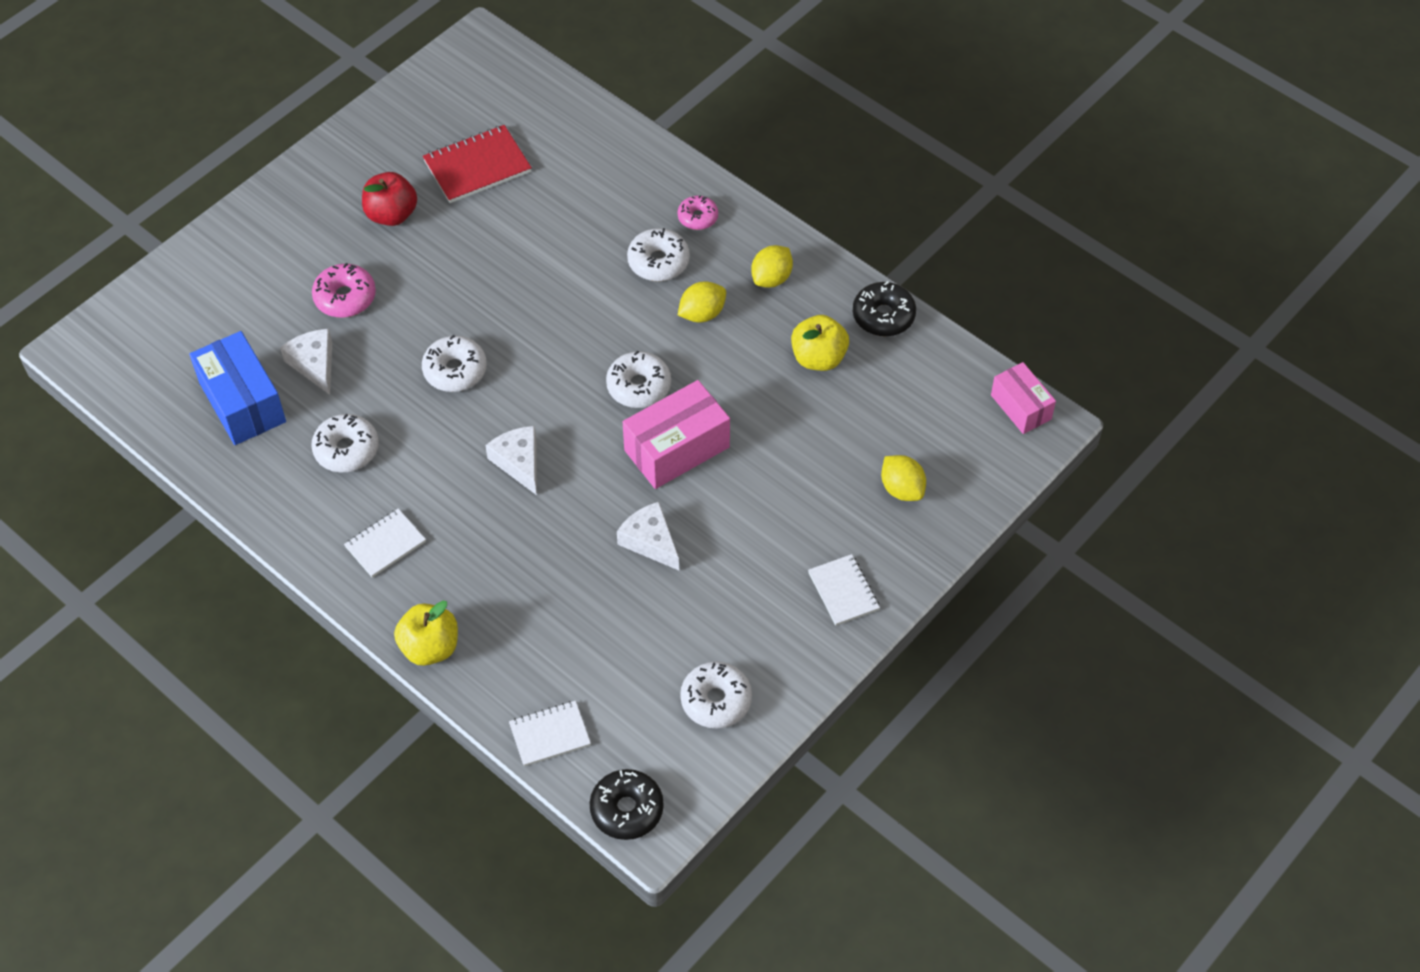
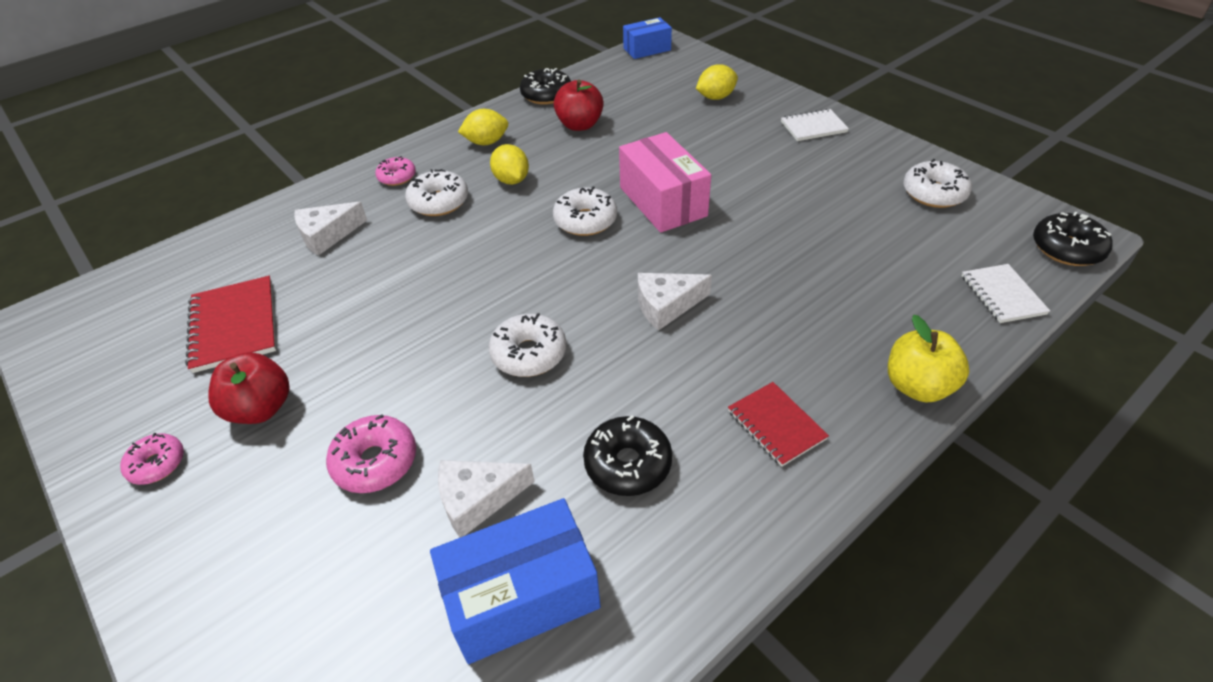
camera: 80 degrees left, 10 degrees down
white donut [311,414,379,472] -> black donut [583,415,672,496]
white notebook [344,508,426,578] -> red notebook [728,382,829,467]
white cheese [617,502,679,570] -> white cheese moved to [294,202,367,256]
yellow lemon [751,245,793,288] -> yellow lemon turned 60 degrees counterclockwise [458,109,508,145]
yellow apple [791,315,849,371] -> red apple [554,80,604,131]
pink box [991,362,1056,434] -> blue box [623,17,672,59]
none -> pink donut [120,433,184,485]

